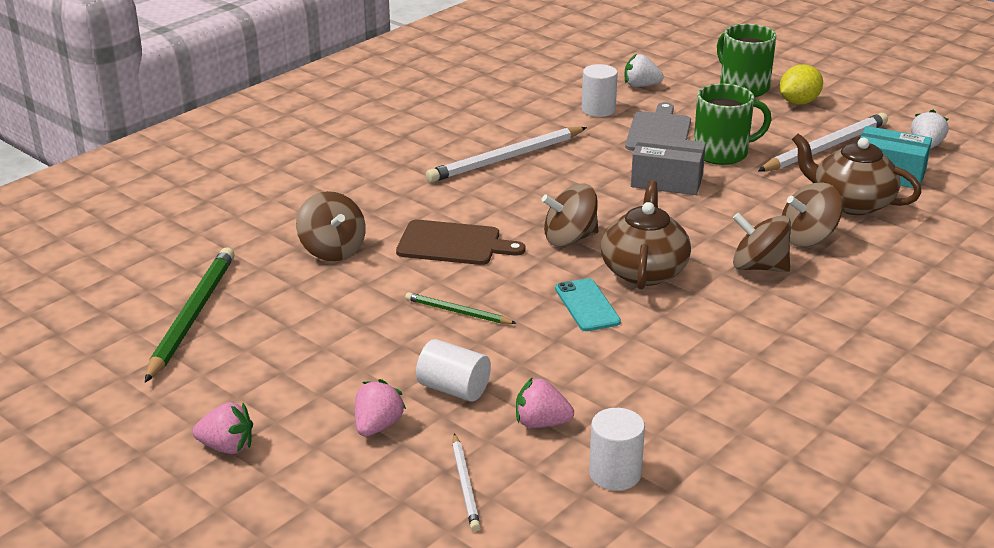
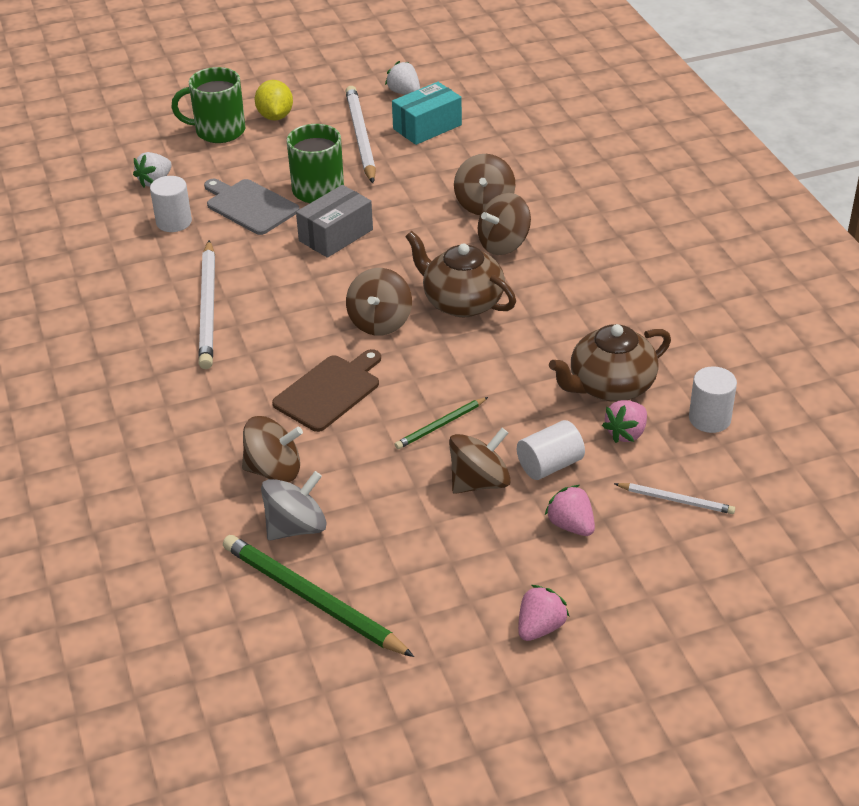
camera: 60 degrees left, 10 degrees up
turquoise phone [555,278,621,331] -> none
brown teapot [792,133,922,215] -> brown teapot moved to [549,324,671,402]
none -> grey spinning top [261,471,327,540]
none -> brown spinning top [449,428,511,494]

